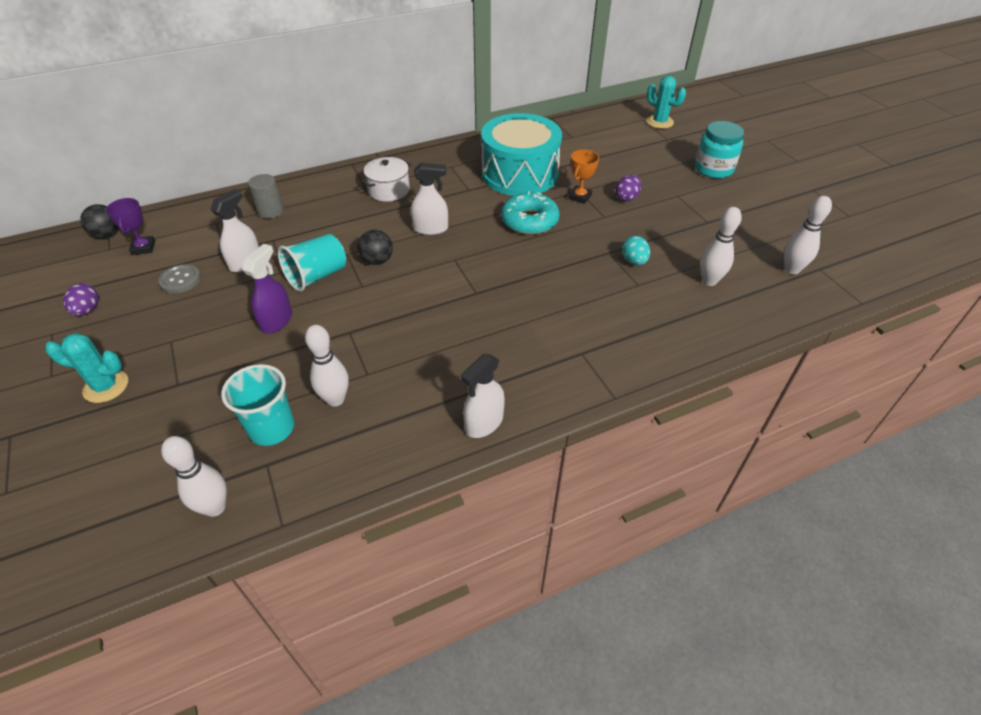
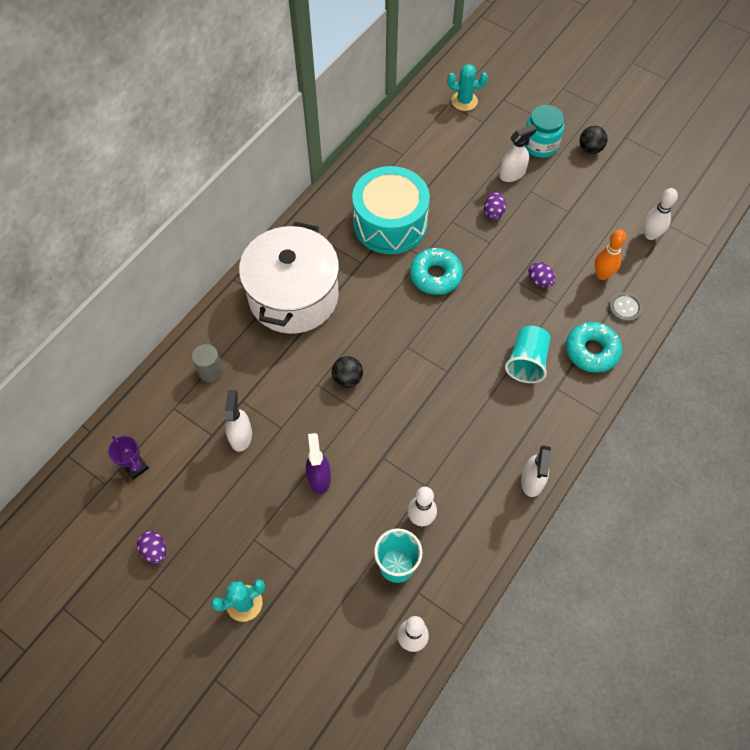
camera: 30 degrees left, 15 degrees up
black ball [80,204,119,239] -> black ball moved to [580,126,608,154]
grey button [158,264,201,293] -> grey button moved to [609,292,643,322]
turquoise cup [278,234,346,292] -> turquoise cup moved to [505,326,550,383]
white pot [361,157,411,202] -> white pot [239,222,339,334], size x2.21
white spray bottle [411,163,448,235] -> white spray bottle moved to [499,124,537,182]
orange trophy [568,149,599,204] -> none
turquoise egg [622,236,650,265] -> purple egg [528,262,555,287]
white bowling pin [700,207,742,286] -> orange bowling pin [595,229,627,280]
none -> turquoise donut [566,322,622,373]

